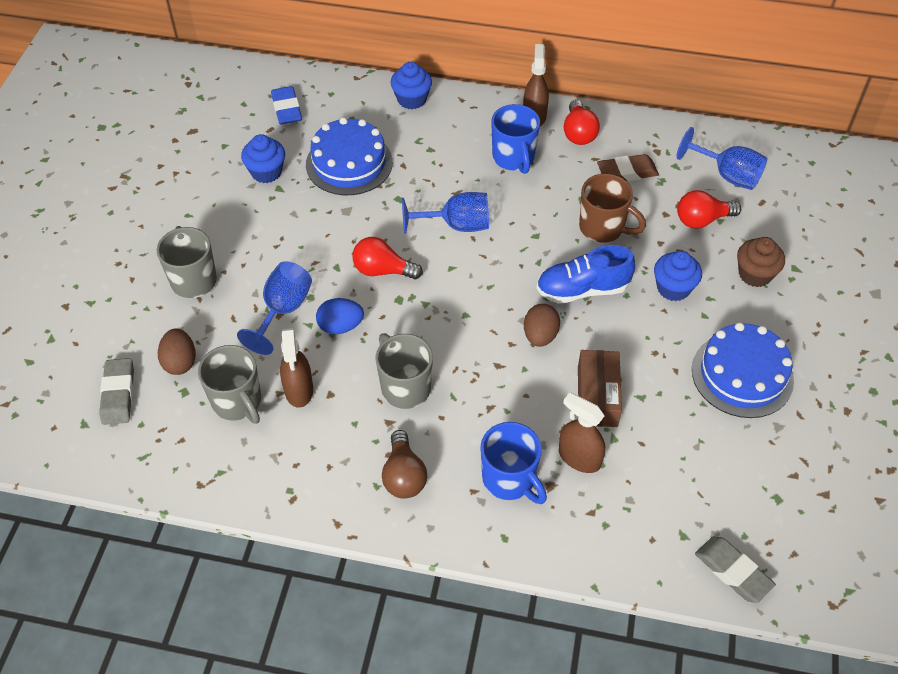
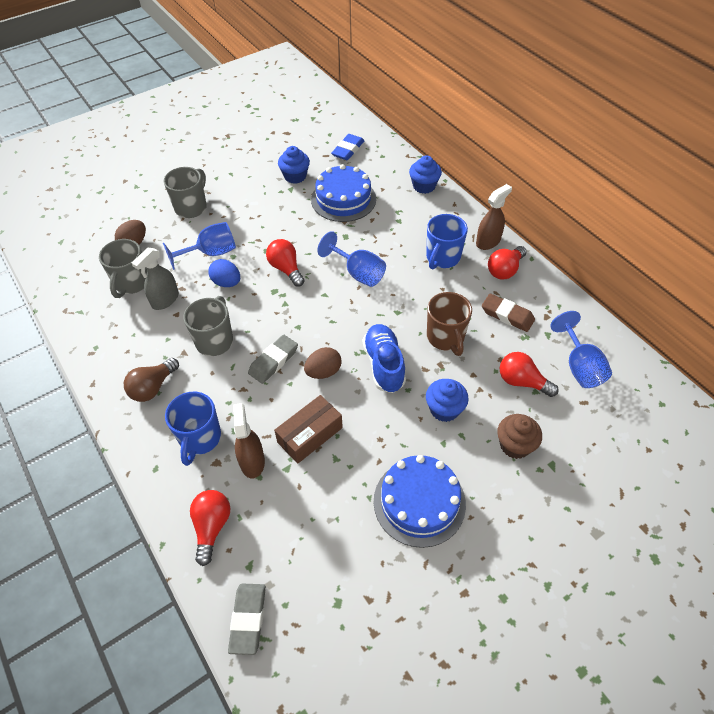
camera: 45 degrees right, 0 degrees up
grey eraser [99,358,134,425] -> grey eraser moved to [248,335,298,384]
brown spray bottle [280,328,313,408] -> grey spray bottle [132,248,179,310]
blue shoe [537,245,635,304] -> blue shoe turned 45 degrees clockwise [363,324,406,393]
none -> red light bulb [190,490,230,566]

